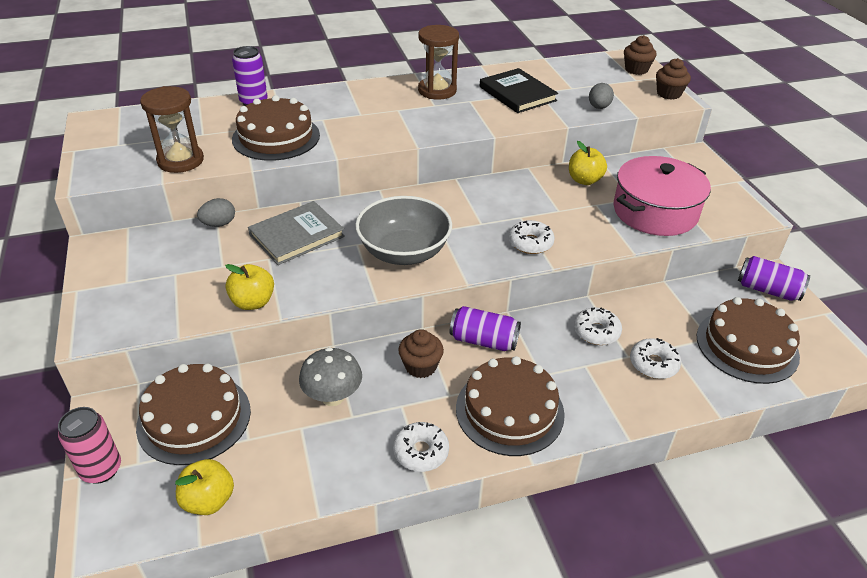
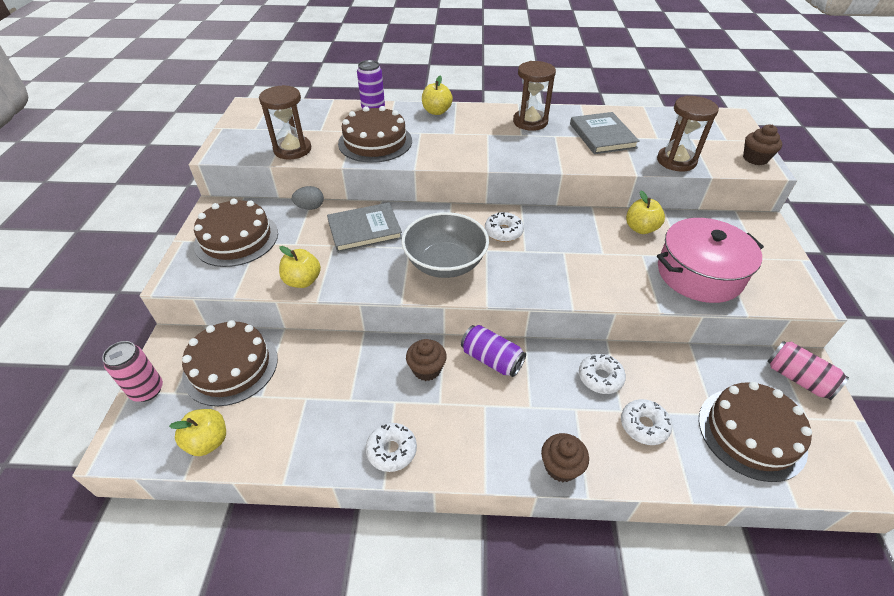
camera: 20 degrees right, 5 degrees up
grey mushroom [299,347,362,406] -> none
brown cake [456,356,565,456] -> brown cake moved to [194,199,278,267]
black book [480,68,558,113] -> grey book [570,112,640,154]
white donut [509,220,555,254] -> white donut moved to [485,212,524,242]
grey egg [589,83,614,109] -> brown hourglass [657,96,719,172]
brown cupcake [624,35,657,75] -> brown cupcake moved to [541,433,589,482]
purple can [738,256,810,301] -> pink can [767,341,849,400]
none -> yellow apple [422,76,453,115]

